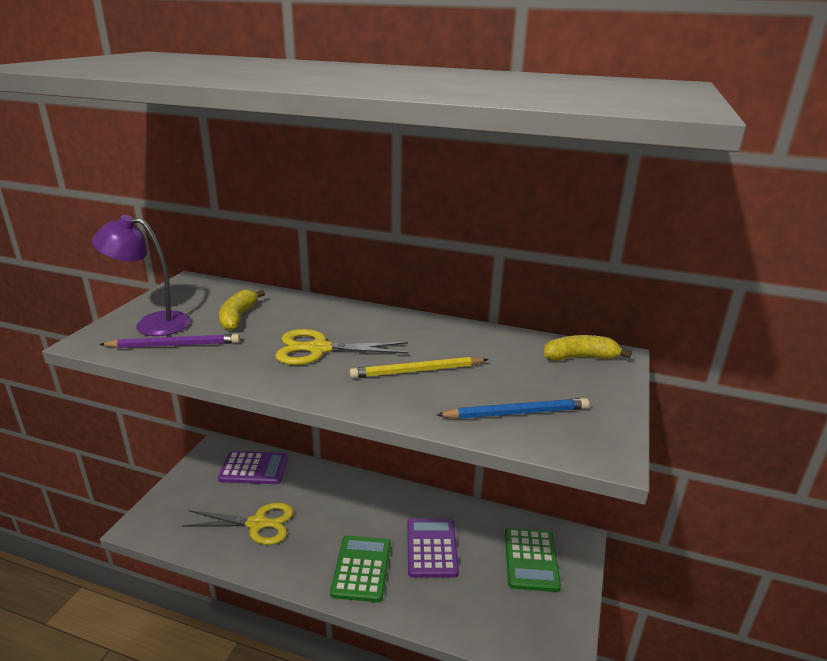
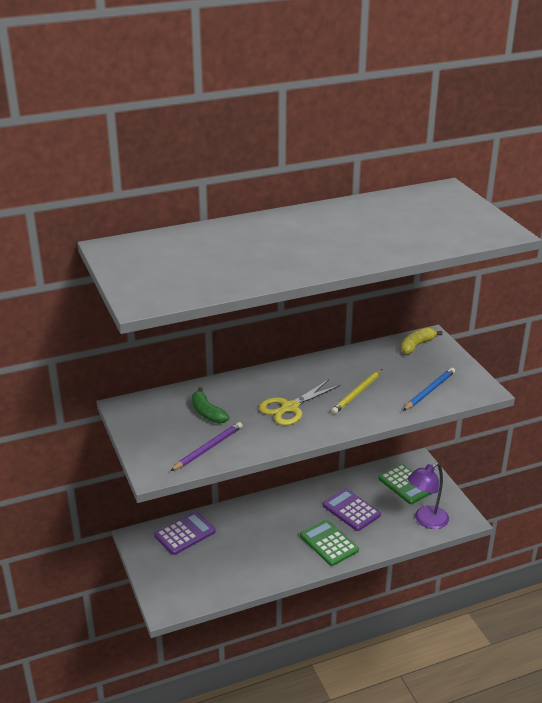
camera: 40 degrees left, 5 degrees up
purple lamp [92,215,191,336] -> purple lamp moved to [408,462,449,529]
yellow scissors [182,502,293,545] -> none
yellow banana [219,289,265,330] -> green banana [192,387,229,423]

